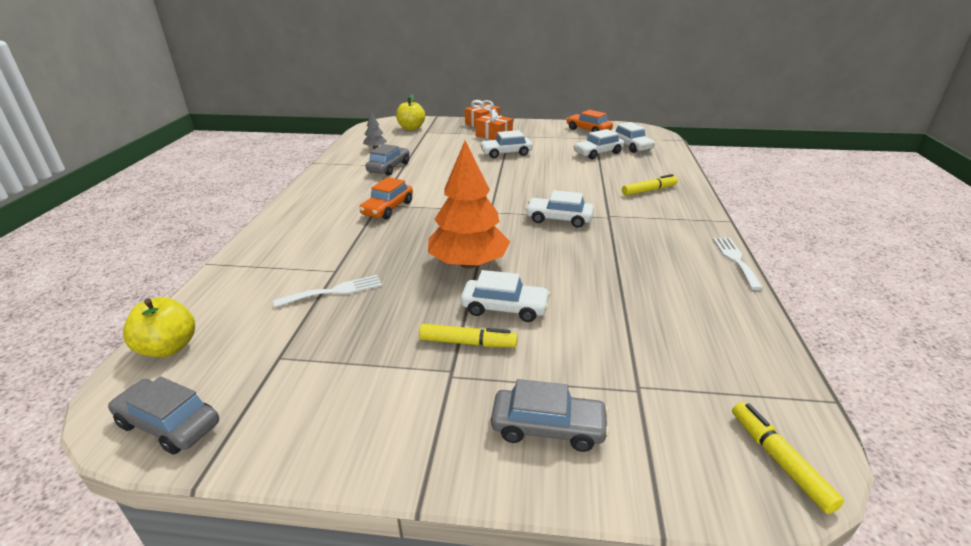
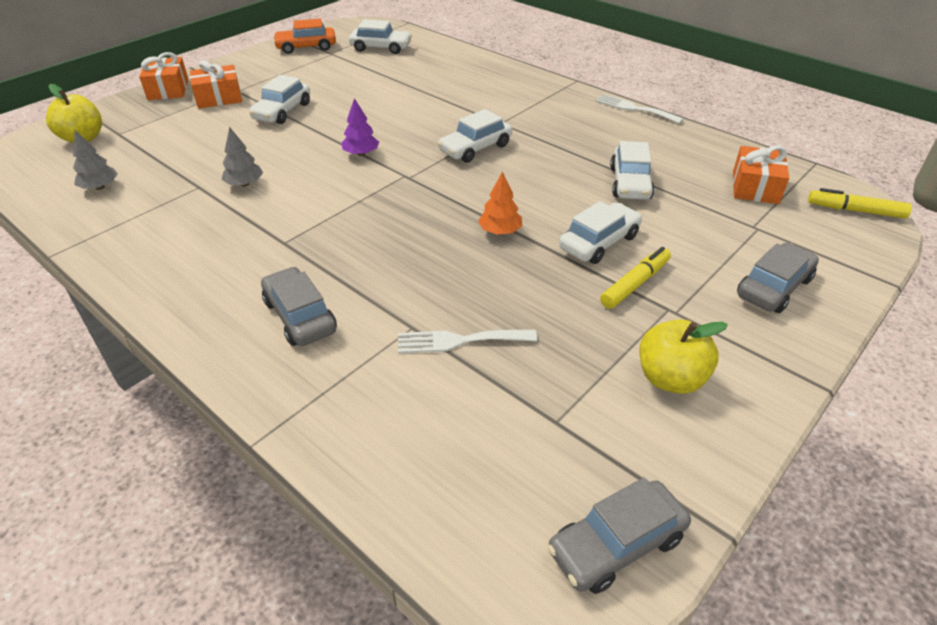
camera: 55 degrees left, 10 degrees up
yellow apple [123,297,195,357] -> yellow apple moved to [639,319,728,394]
white fork [273,275,382,308] -> white fork turned 105 degrees counterclockwise [398,330,537,354]
orange car [359,177,413,219] -> none
grey car [365,144,410,175] -> grey car moved to [261,267,337,346]
orange tree [428,140,510,268] -> orange tree [478,171,522,235], size x0.45
white car [573,129,624,159] -> white car moved to [610,141,655,200]
yellow marker [622,174,678,196] -> none
none -> grey tree [221,127,263,187]
none -> purple tree [341,98,379,156]
none -> orange gift [733,145,789,204]

